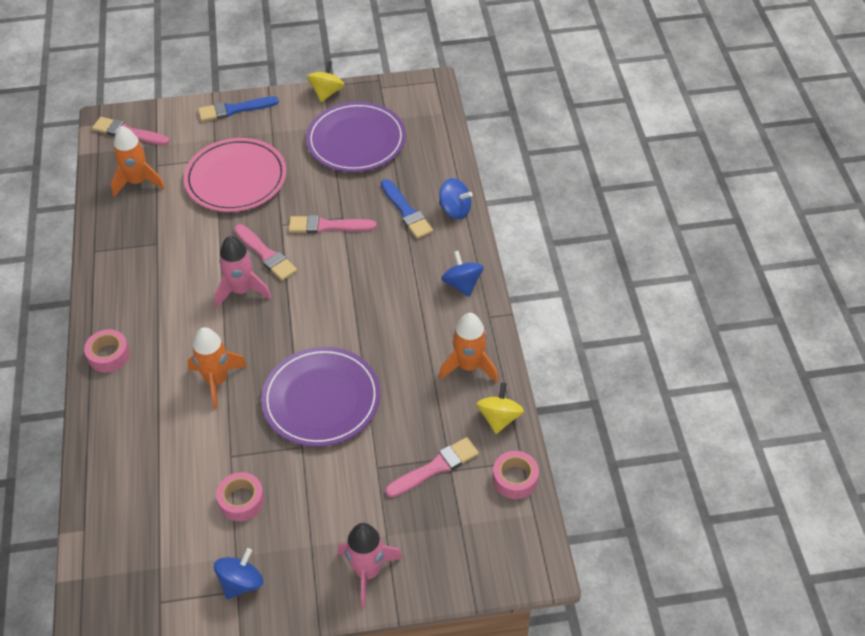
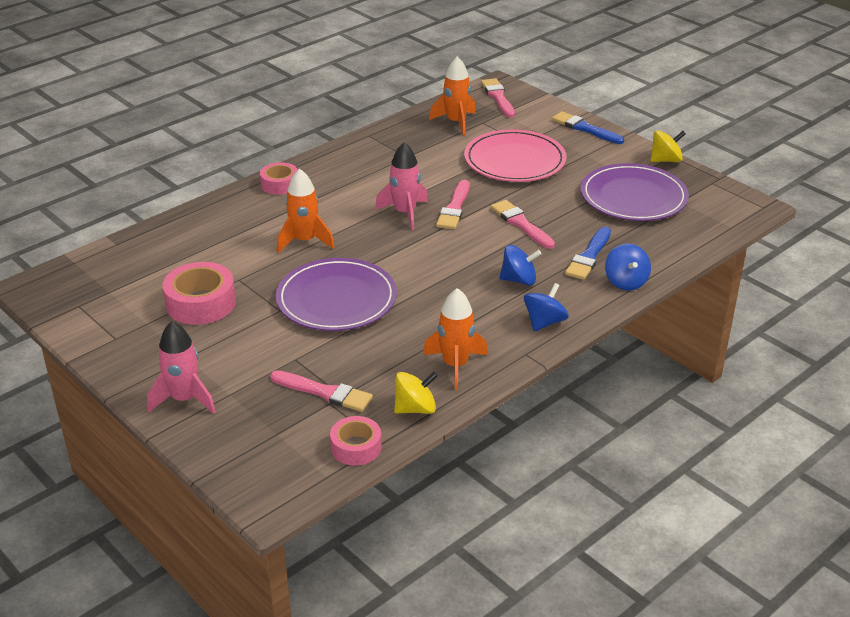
camera: 55 degrees right, 15 degrees down
blue spinning top [214,548,263,599] -> blue spinning top moved to [500,245,541,285]
pink tape [216,472,264,521] -> pink tape [162,262,236,325], size x1.58

